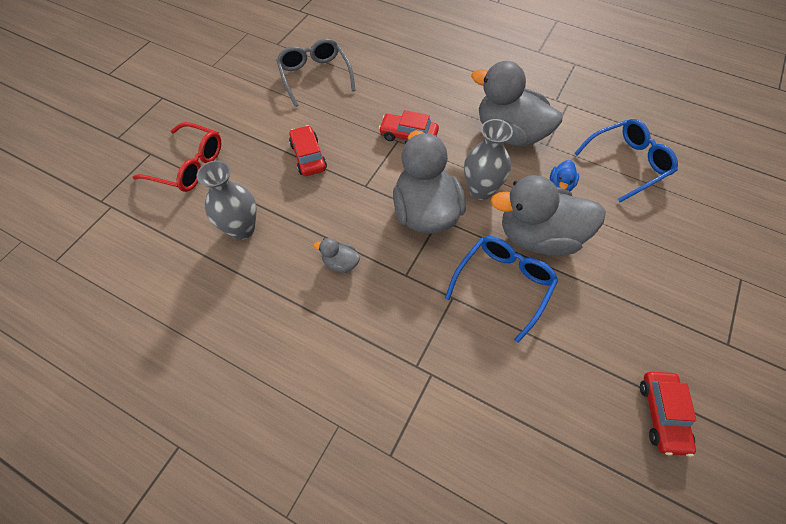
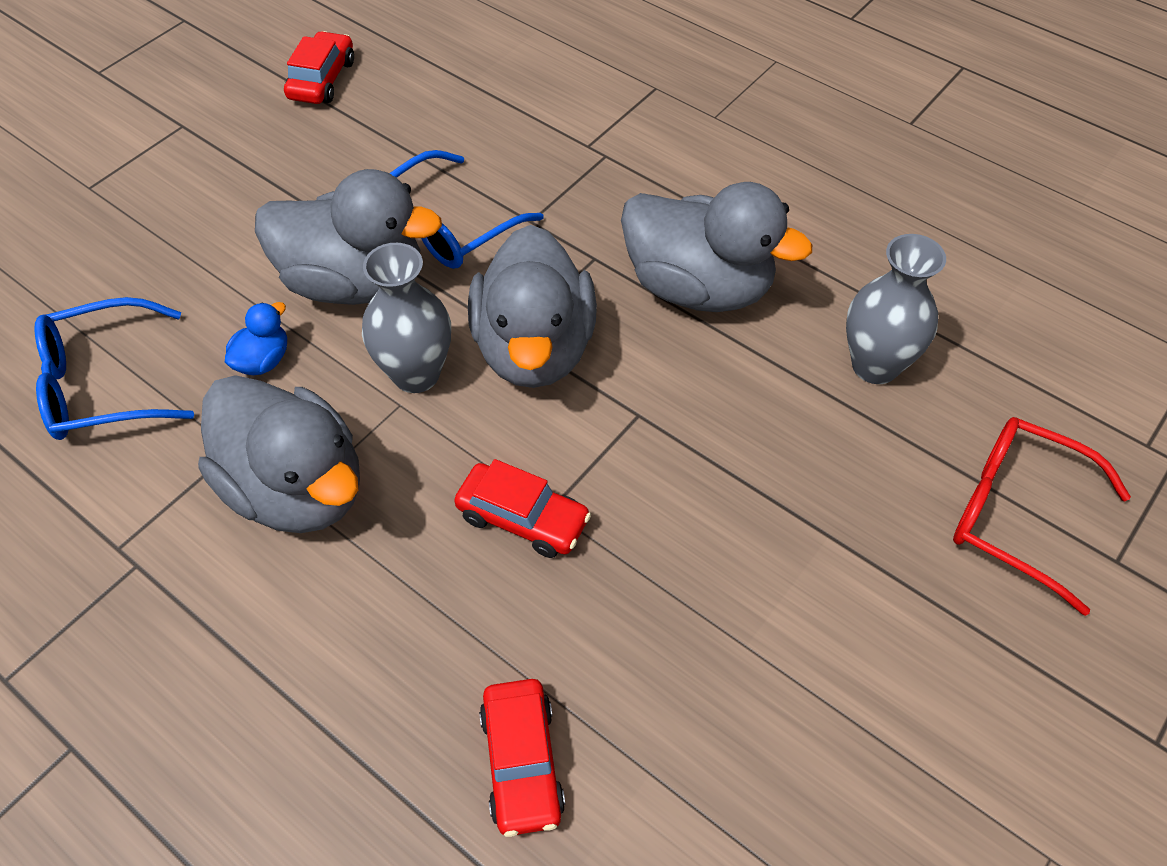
camera: 170 degrees left, 5 degrees down
grey glasses [276,38,356,107] -> none
red car [289,125,327,176] -> red car moved to [479,679,565,837]
grey duck [313,238,360,273] -> grey duck [621,182,812,312], size x2.37

